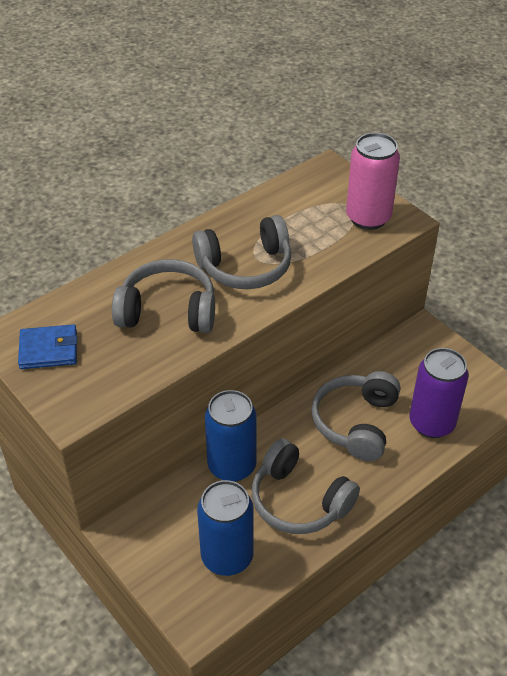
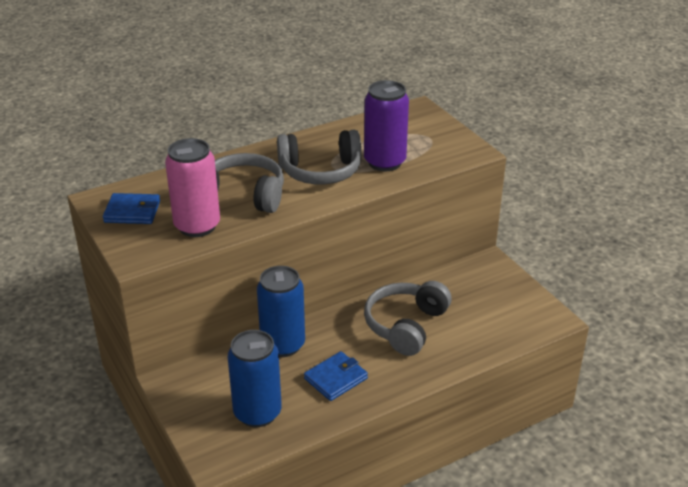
camera: 10 degrees right, 10 degrees down
grey headphones [252,438,360,534] -> blue wallet [304,351,368,401]
pink can [346,133,400,230] -> pink can moved to [165,138,220,237]
purple can [410,348,469,438] -> purple can moved to [364,80,409,171]

